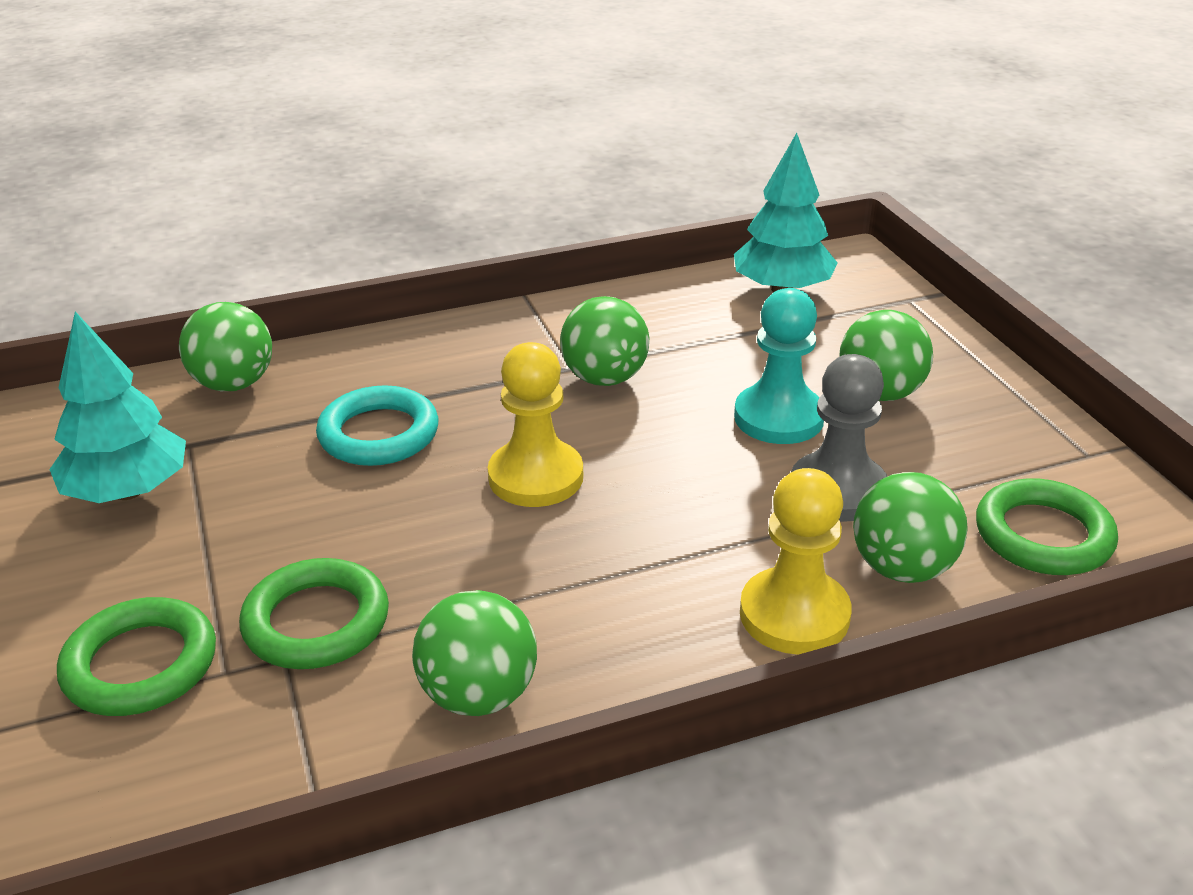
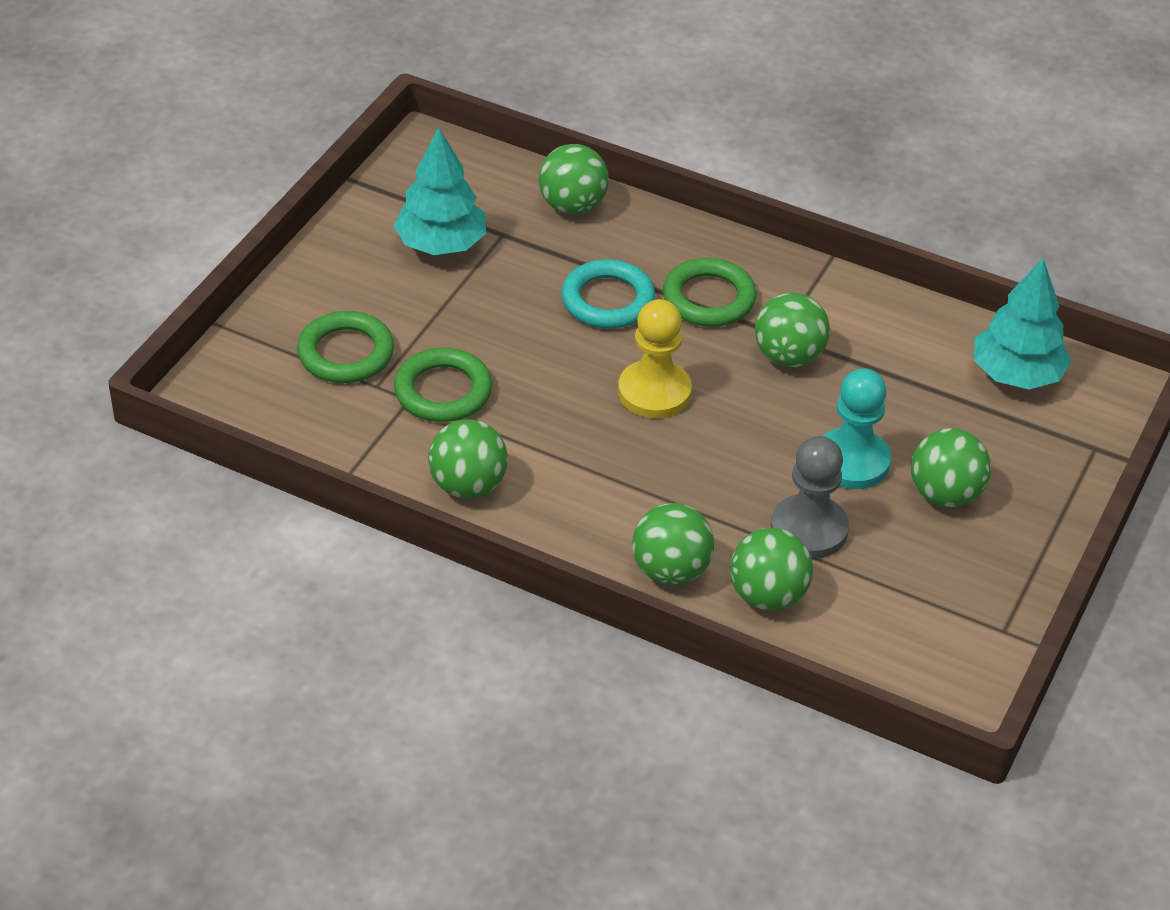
camera: 45 degrees right, 10 degrees up
yellow pawn [740,468,852,655] -> green ball [632,503,714,585]
green ring [976,478,1118,575] -> green ring moved to [663,258,757,327]

